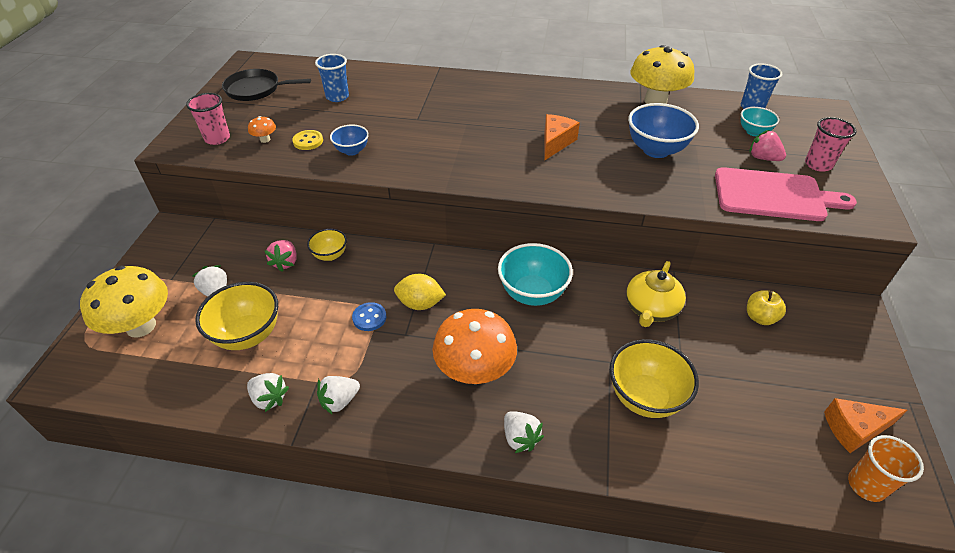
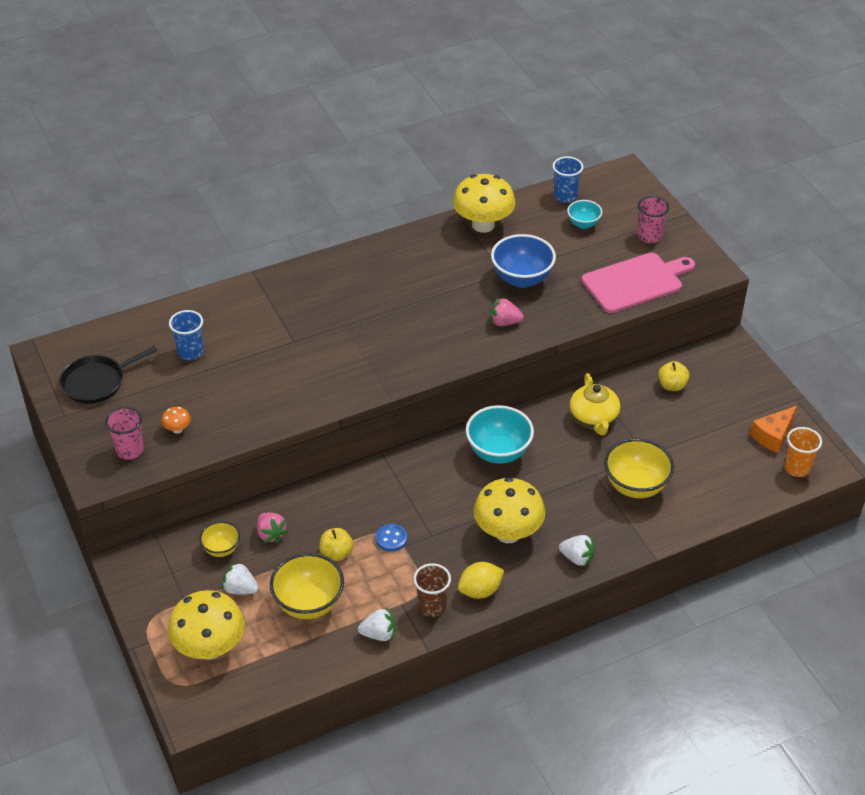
camera: 35 degrees left, 0 degrees up
yellow button [292,130,323,150] -> none
yellow bowl [307,229,347,261] -> yellow bowl moved to [200,521,240,557]
white strawberry [317,376,360,415] -> brown cup [414,563,451,617]
blue bowl [330,125,369,156] -> none
yellow lemon [394,274,446,310] -> yellow lemon moved to [458,562,504,599]
orange mushroom [432,309,517,384] -> yellow mushroom [473,477,545,543]
orange cheese [544,114,580,161] -> none
pink strawberry [749,130,786,161] -> pink strawberry moved to [490,297,524,326]
none -> yellow apple [319,528,353,561]

